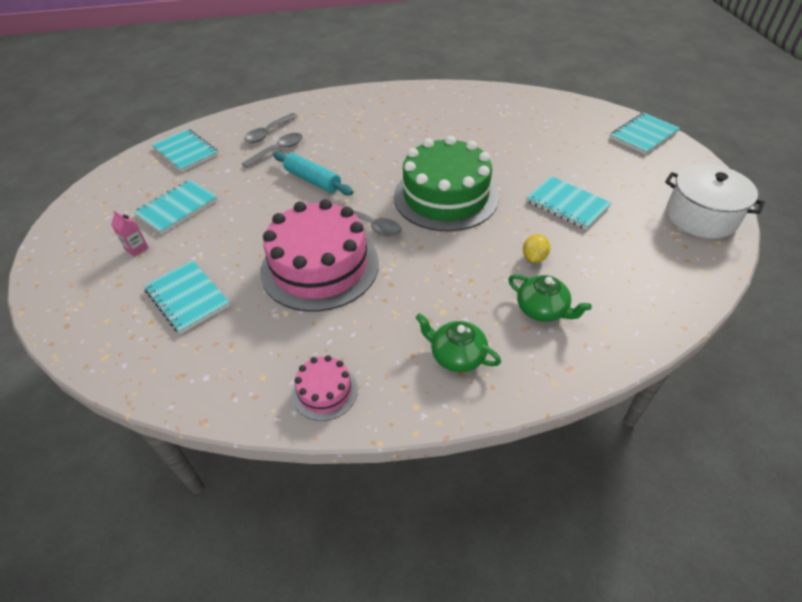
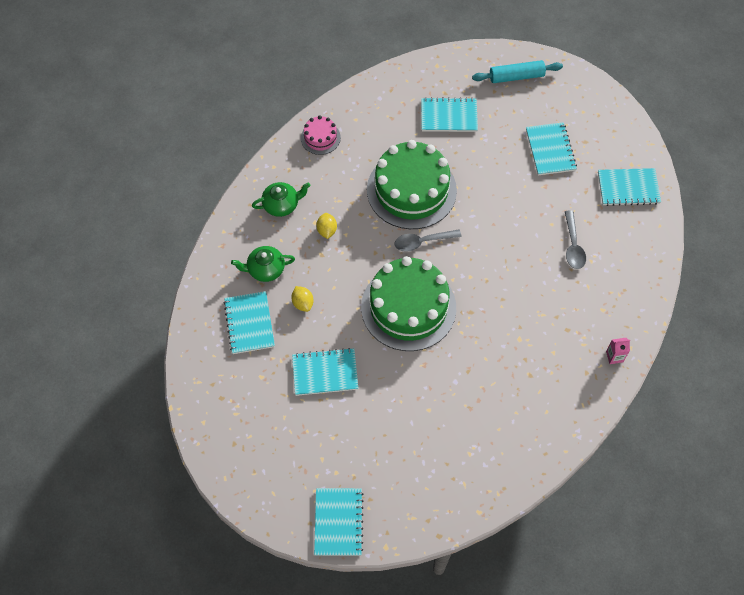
camera: 130 degrees right, 15 degrees up
pink carton [111,211,149,257] -> pink carton moved to [606,338,630,364]
grey spoon [244,113,298,143] -> none
pink cake [260,199,379,312] -> green cake [367,140,457,229]
turquoise rolling pin [273,151,353,195] -> turquoise rolling pin moved to [472,60,563,83]
white pot [665,164,765,239] -> none
none -> turquoise notebook [224,291,275,354]
none -> yellow lemon [316,213,337,239]

